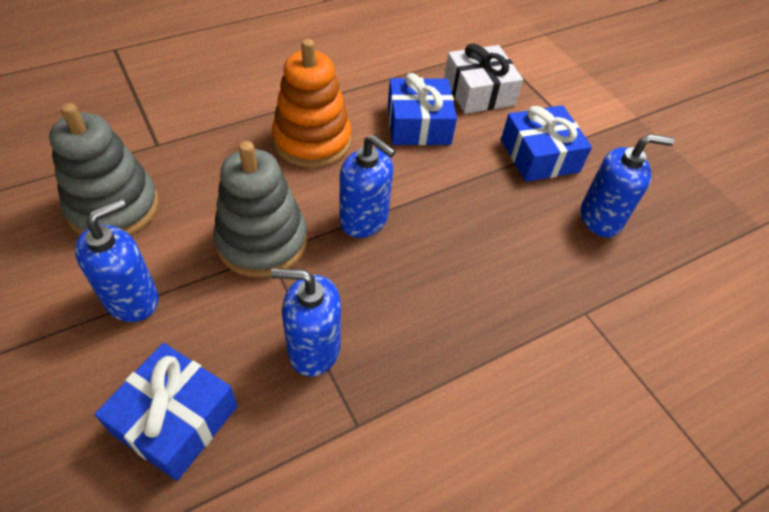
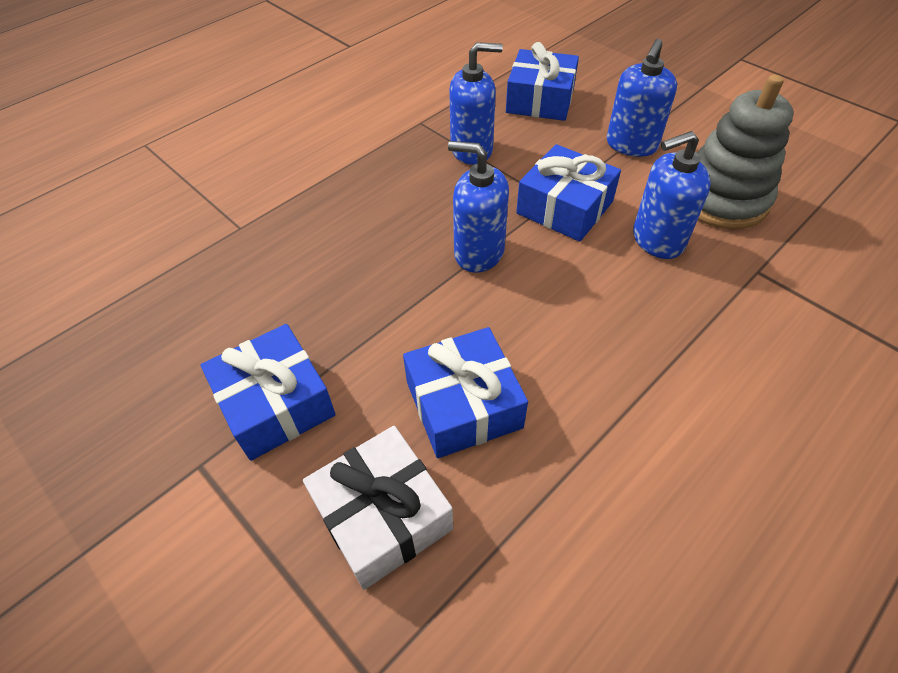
camera: 170 degrees right, 0 degrees up
grey stacking toy [213,141,307,277] -> blue gift [516,144,621,242]
orange stacking toy [272,39,351,168] -> none
blue soap dispenser [581,134,674,237] -> blue soap dispenser moved to [633,131,711,259]

